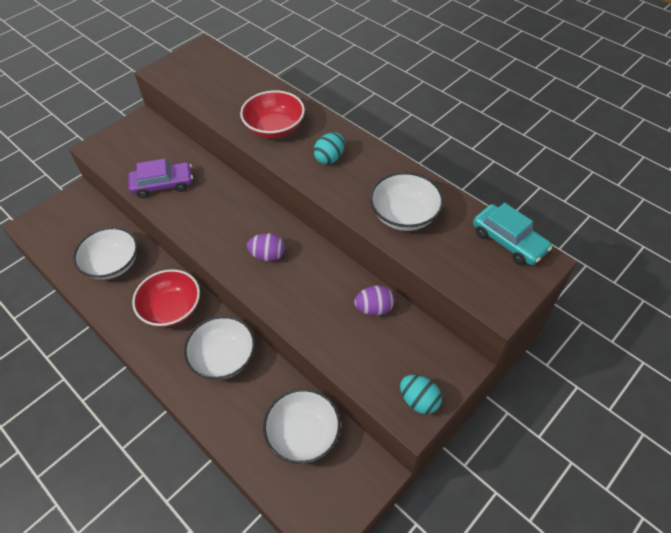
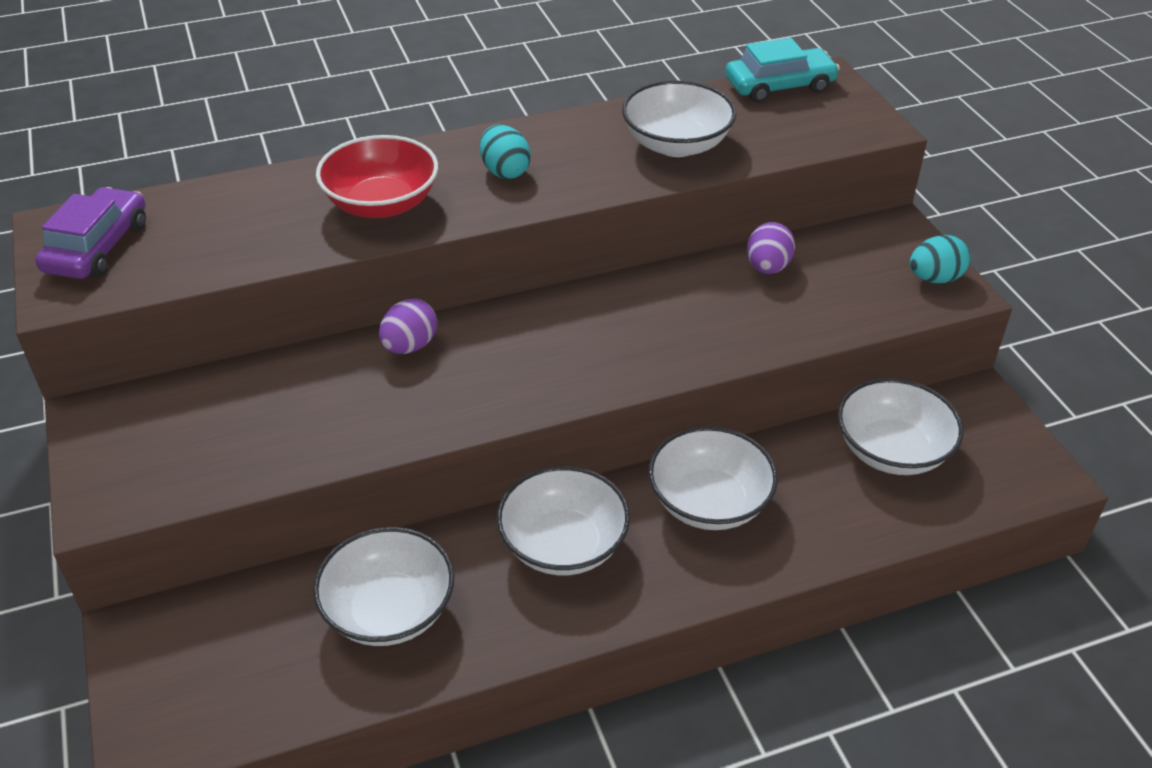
camera: 65 degrees left, 10 degrees down
purple car [128,159,193,198] -> purple car moved to [35,187,146,279]
red bowl [132,269,200,327] -> white bowl [497,466,630,575]
purple egg [247,233,285,262] -> purple egg moved to [379,299,437,354]

